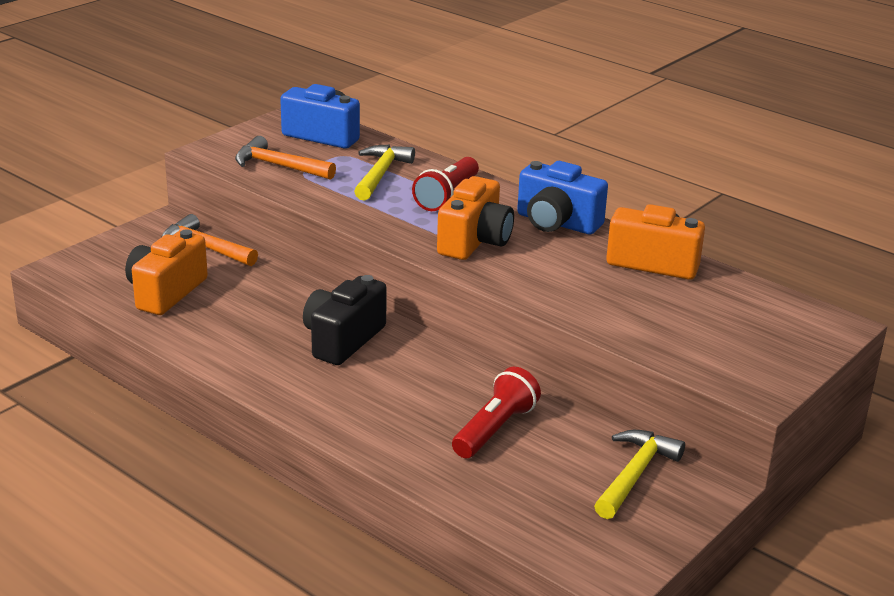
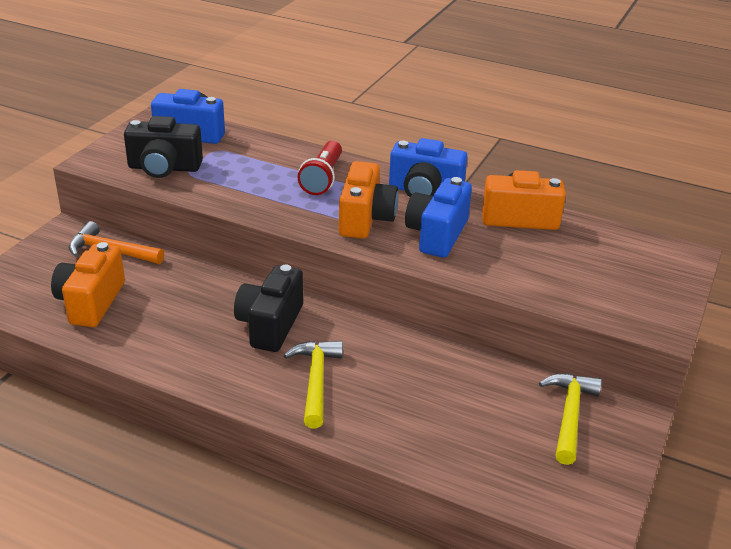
camera: 15 degrees left, 5 degrees up
orange hammer [235,136,336,180] -> black camera [124,116,203,178]
yellow hammer [354,145,415,200] -> yellow hammer moved to [284,341,343,428]
red flashlight [452,367,541,458] -> none
none -> blue camera [405,177,472,258]

